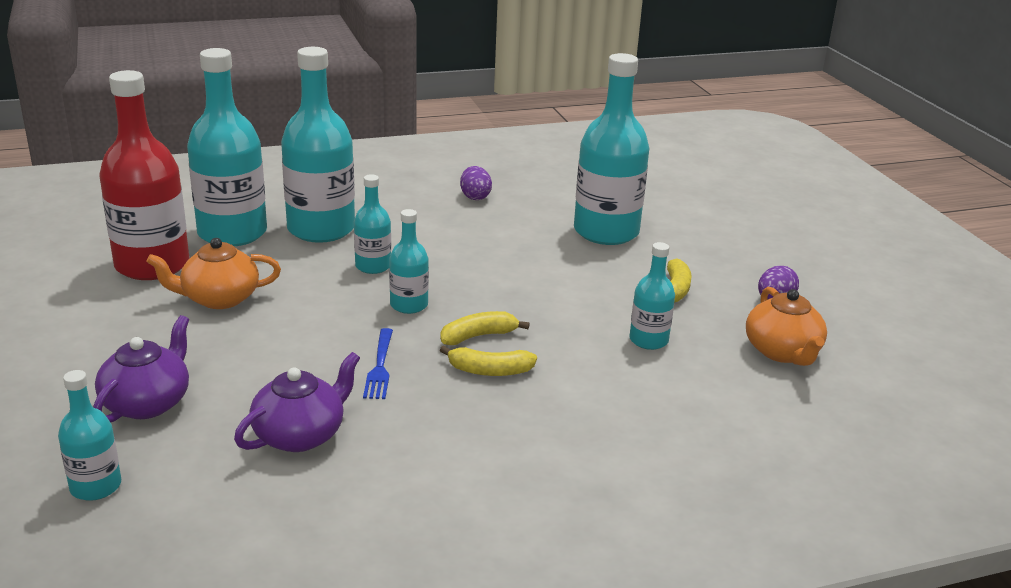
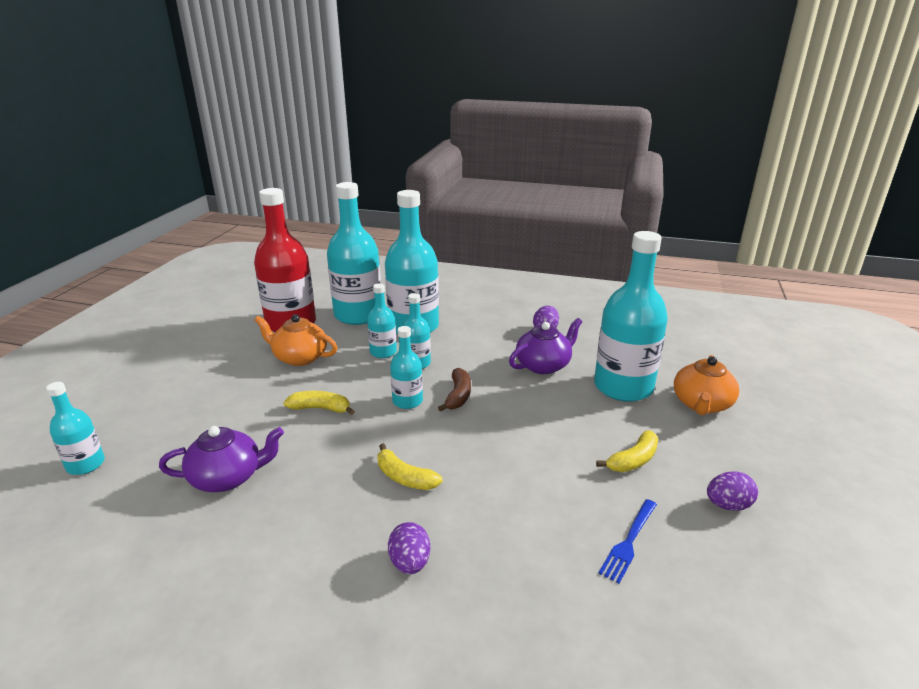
camera: 35 degrees right, 0 degrees up
purple teapot [93,315,189,422] -> purple teapot moved to [509,318,582,374]
blue fork [363,328,393,399] -> blue fork moved to [598,499,657,583]
yellow banana [440,311,530,345] -> yellow banana moved to [284,391,355,415]
turquoise bottle [630,242,675,350] -> turquoise bottle moved to [367,283,397,358]
orange teapot [746,287,827,366] -> orange teapot moved to [674,355,739,415]
none -> purple egg [388,522,430,574]
none -> brown banana [438,368,471,412]

